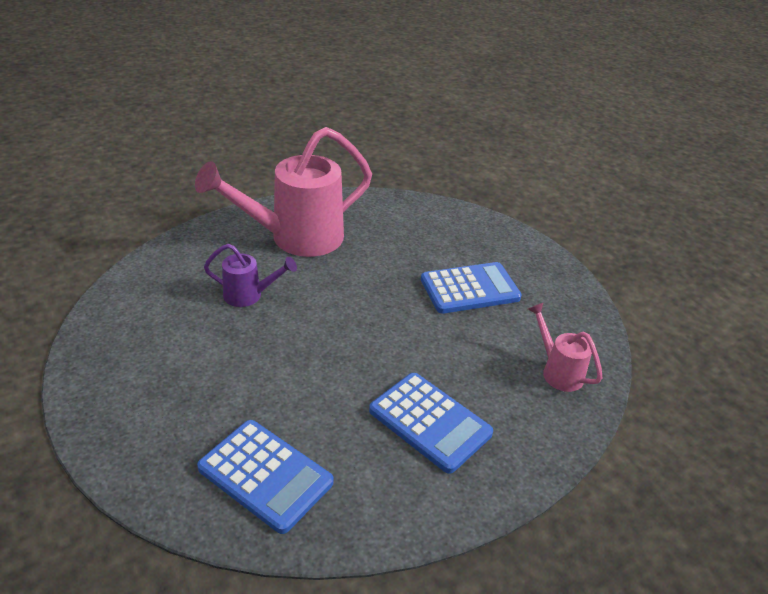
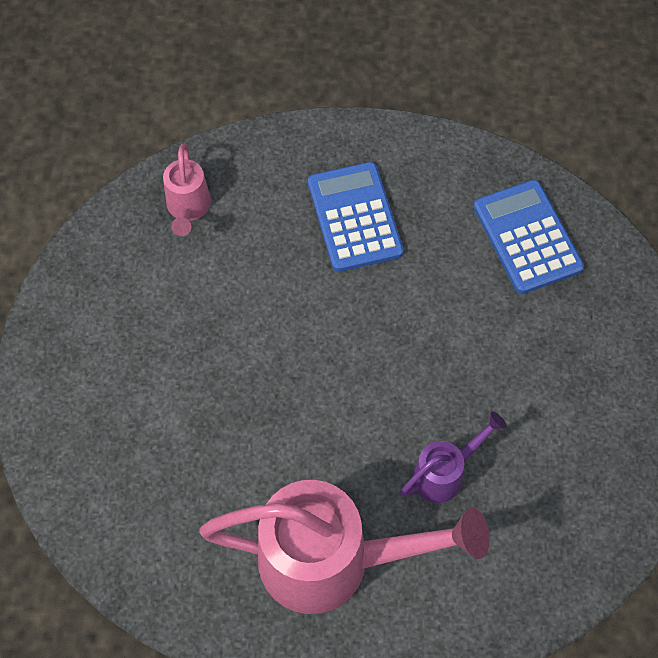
camera: 145 degrees left, 25 degrees up
purple watering can [204,244,297,307] -> purple watering can turned 105 degrees clockwise [400,412,507,503]
blue calculator [421,262,522,314] -> none

